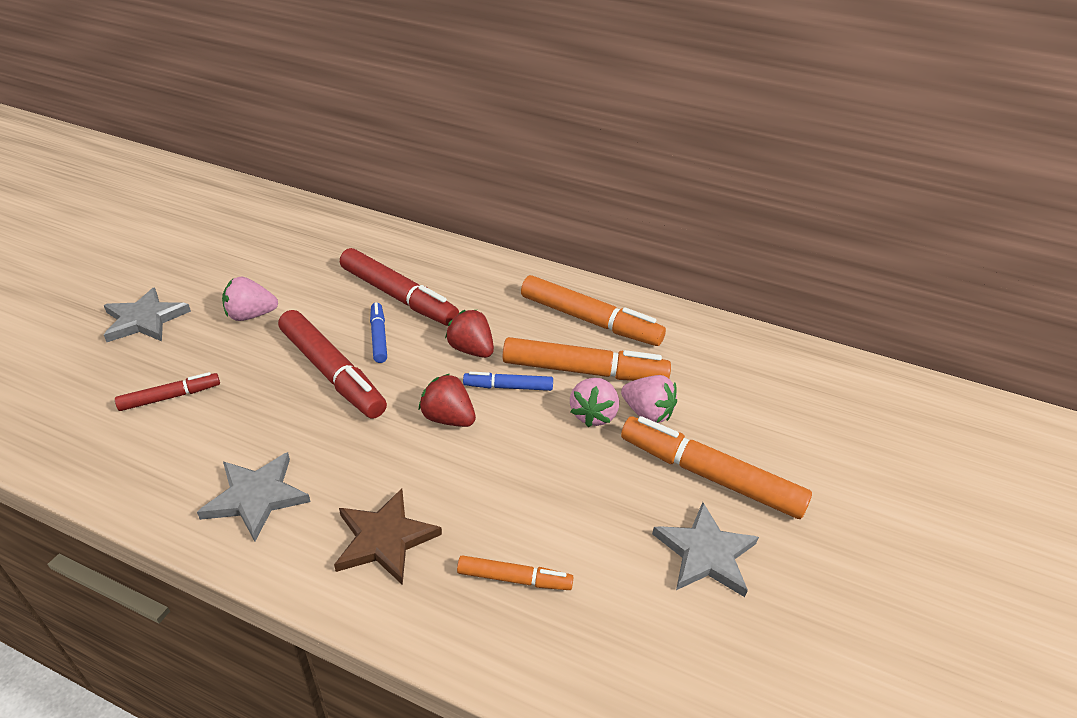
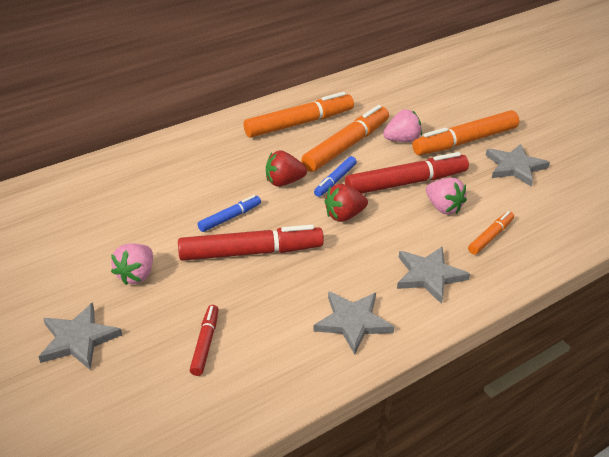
camera: 55 degrees left, 0 degrees up
brown star [334,488,442,585] -> grey star [397,247,470,304]
red marker [340,248,459,326] -> red marker moved to [345,152,469,194]
blue marker [370,302,387,363] -> blue marker turned 120 degrees clockwise [197,195,261,232]
pink strawberry [570,378,619,427] -> pink strawberry moved to [426,178,467,214]

